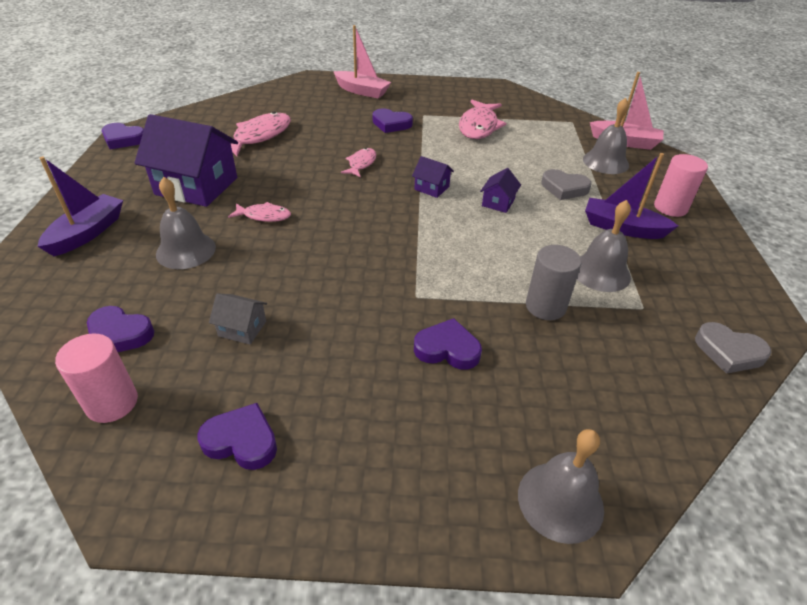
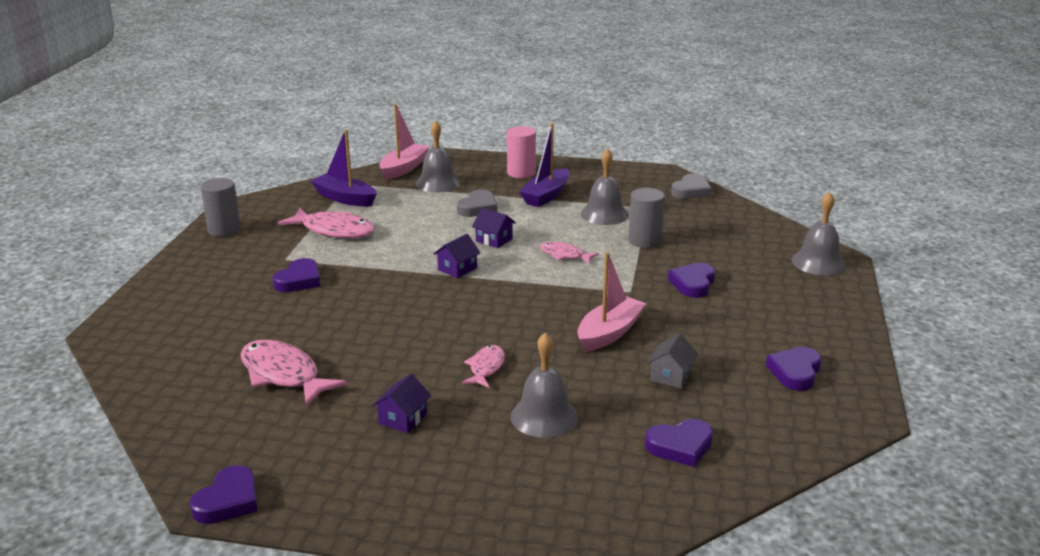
camera: 80 degrees left, 15 degrees down
purple boat [37,157,123,256] -> purple boat moved to [311,130,377,207]
pink cylinder [55,333,138,423] -> none
purple heart [87,306,154,352] -> purple heart turned 45 degrees clockwise [645,419,713,467]
purple house [135,114,238,207] -> purple house [372,374,431,433], size x0.45
pink boat [333,25,391,98] -> pink boat moved to [577,252,646,352]
pink fish [341,148,376,178] -> pink fish moved to [540,242,599,264]
none -> grey cylinder [201,178,241,237]

